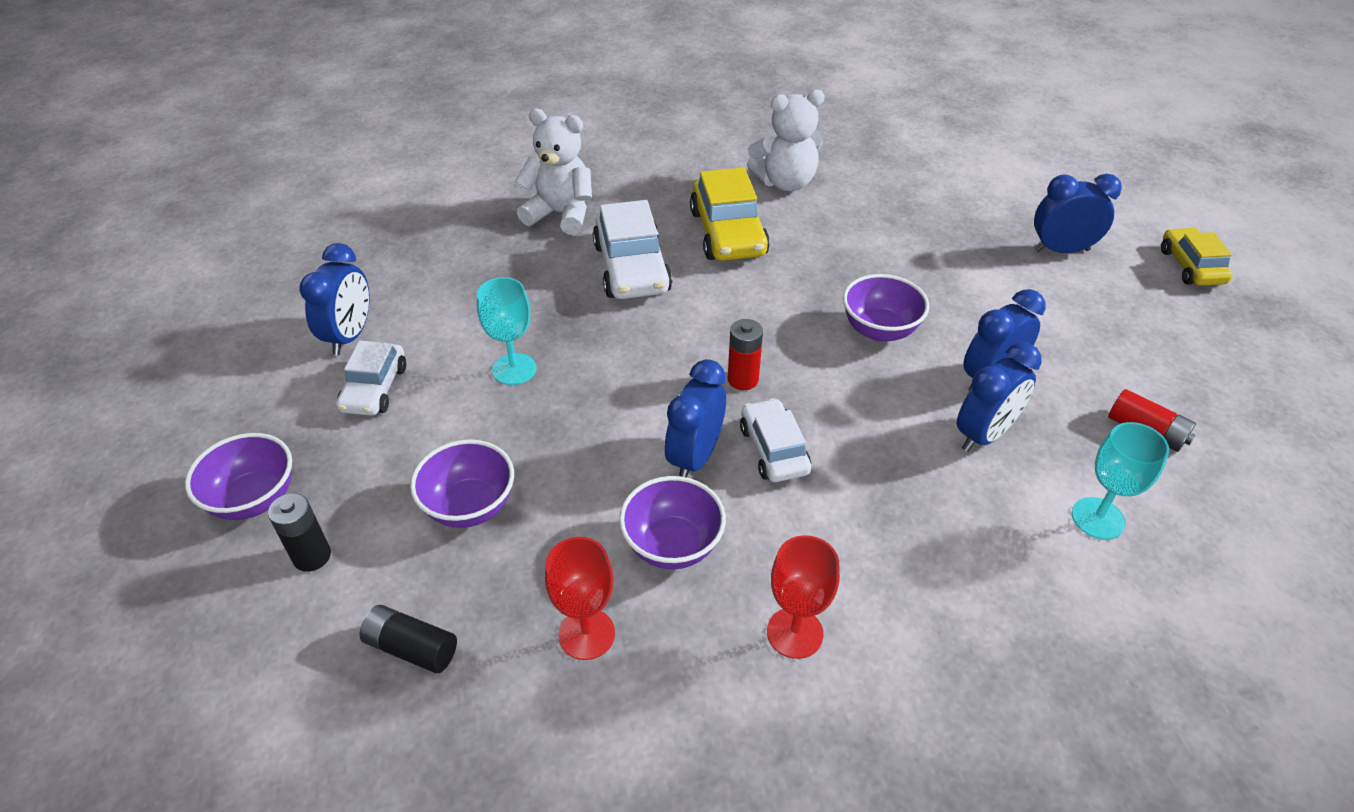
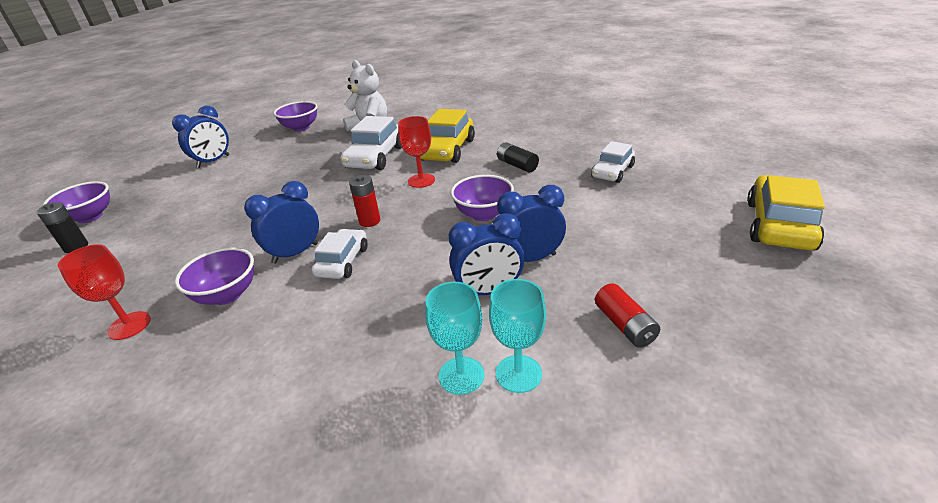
camera: 30 degrees right, 10 degrees down
white car [336,341,406,416] -> white car moved to [591,141,635,183]
black battery [359,605,457,673] -> black battery moved to [497,142,539,173]
purple bowl [410,440,514,528] -> purple bowl moved to [274,101,317,131]
turquoise goblet [477,277,536,385] -> turquoise goblet moved to [425,282,485,395]
white teddy bear [747,90,825,191] -> none
red goblet [767,535,840,659] -> red goblet moved to [398,116,435,188]
blue clock [1034,174,1122,253] -> none
yellow car [1161,228,1233,286] -> yellow car [747,175,825,251], size x1.57

